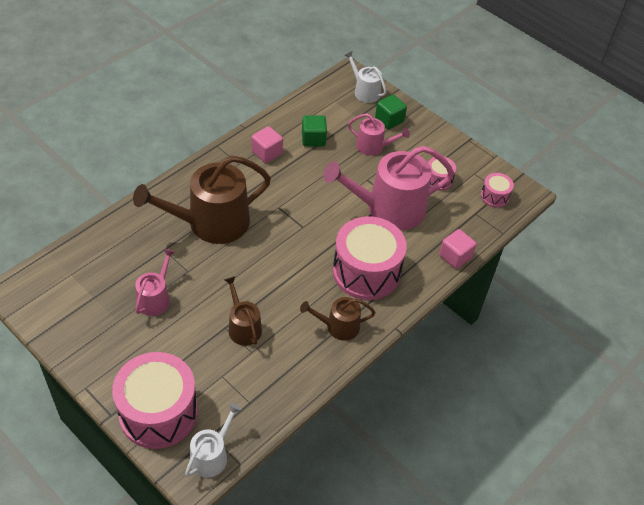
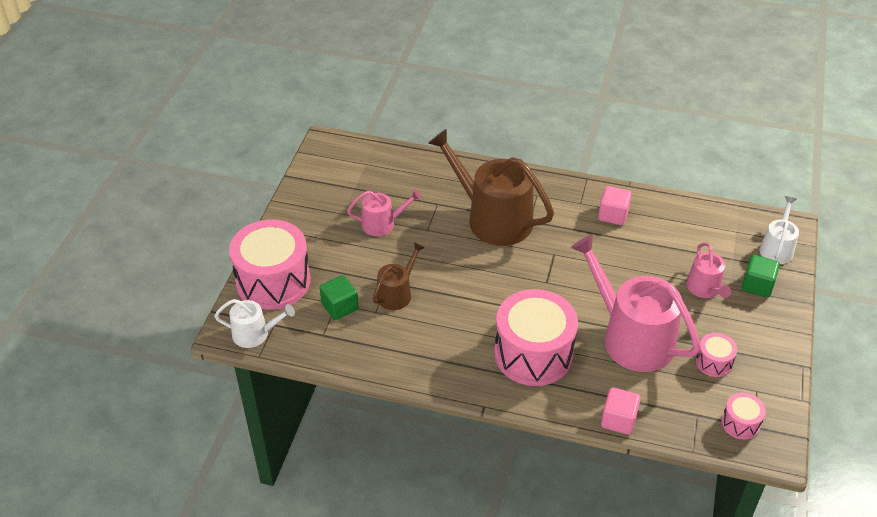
camera: 65 degrees right, 5 degrees down
brown watering can [300,297,376,341] -> none
green cube [302,116,327,147] -> green cube moved to [320,275,358,320]

